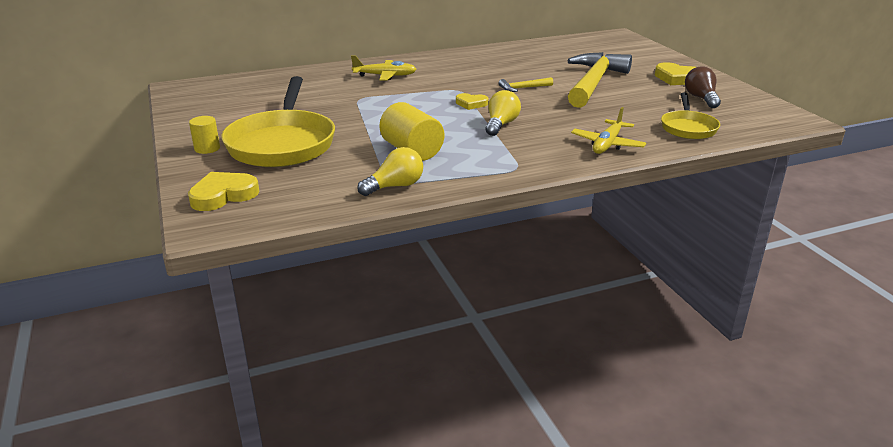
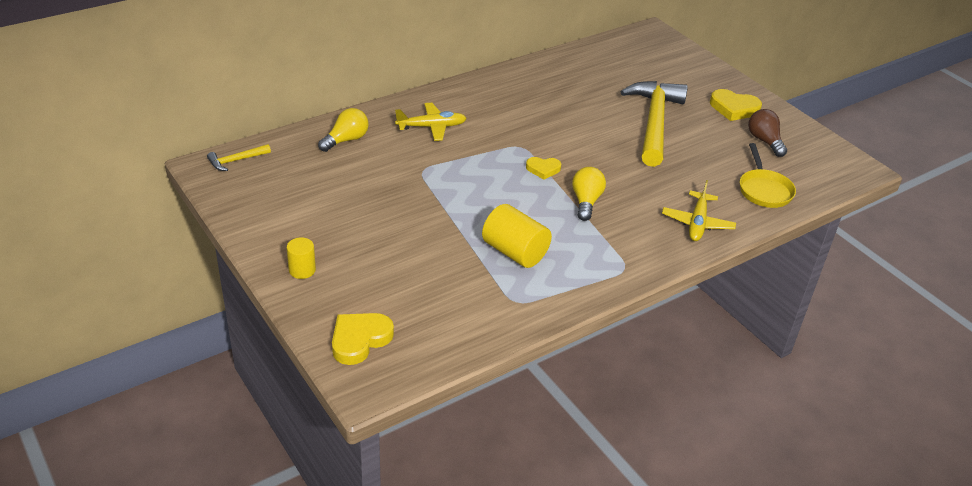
camera: 15 degrees left, 10 degrees up
yellow pan [221,76,335,167] -> none
yellow light bulb [357,147,423,196] -> yellow light bulb moved to [318,108,369,152]
yellow hammer [499,77,553,92] -> yellow hammer moved to [207,144,271,171]

